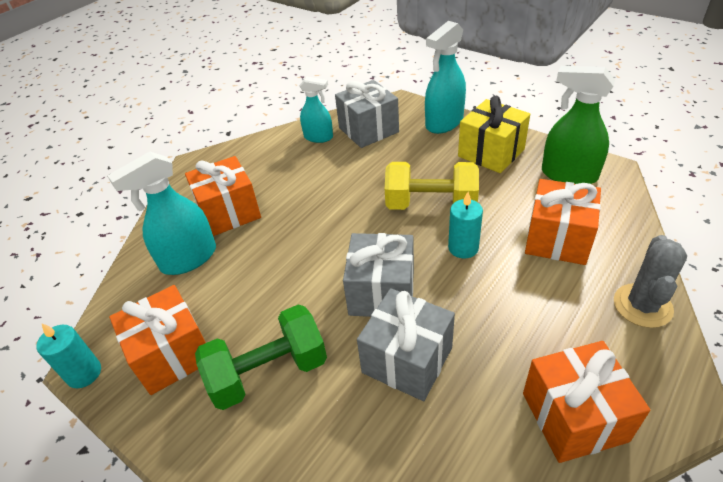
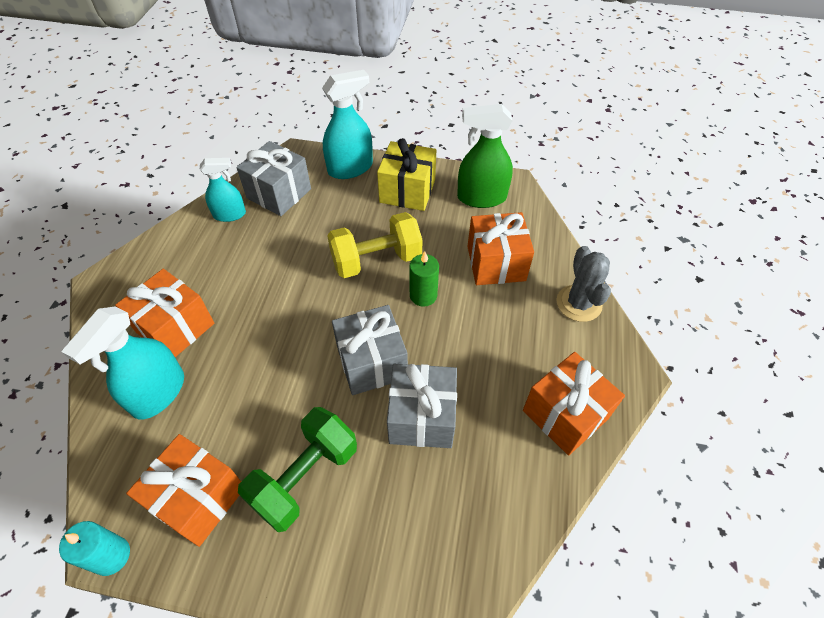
camera: 30 degrees left, 10 degrees up
turquoise spray bottle [425,21,466,134] -> turquoise spray bottle turned 135 degrees counterclockwise [322,70,373,179]
turquoise candle [448,192,483,259] -> green candle [409,251,439,307]

